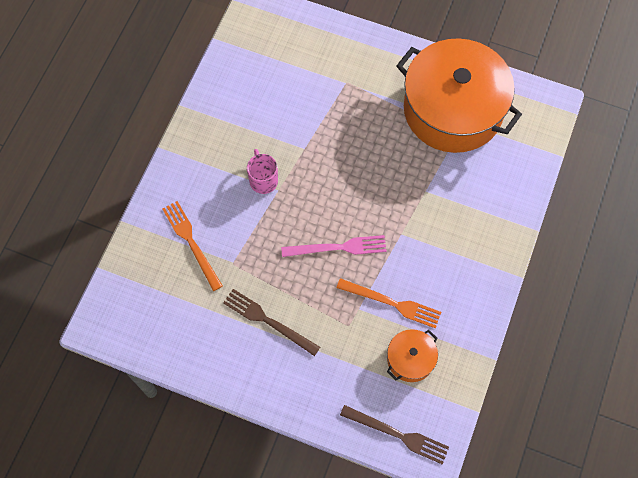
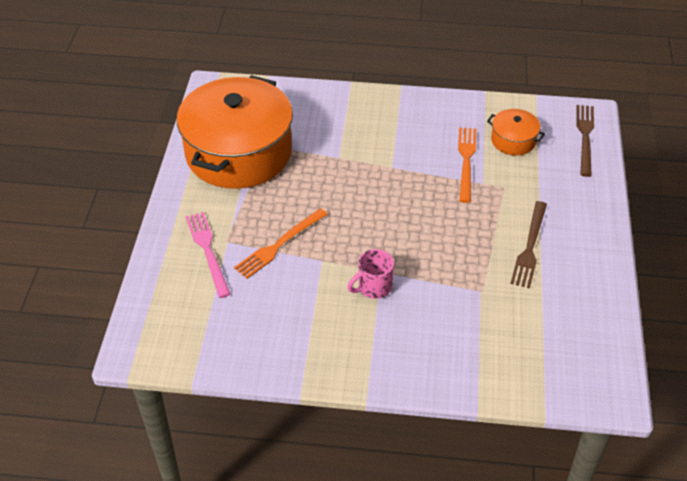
camera: 105 degrees left, 20 degrees down
orange fork [162,201,223,291] -> orange fork moved to [234,208,327,279]
pink fork [281,235,387,257] -> pink fork moved to [186,212,231,298]

